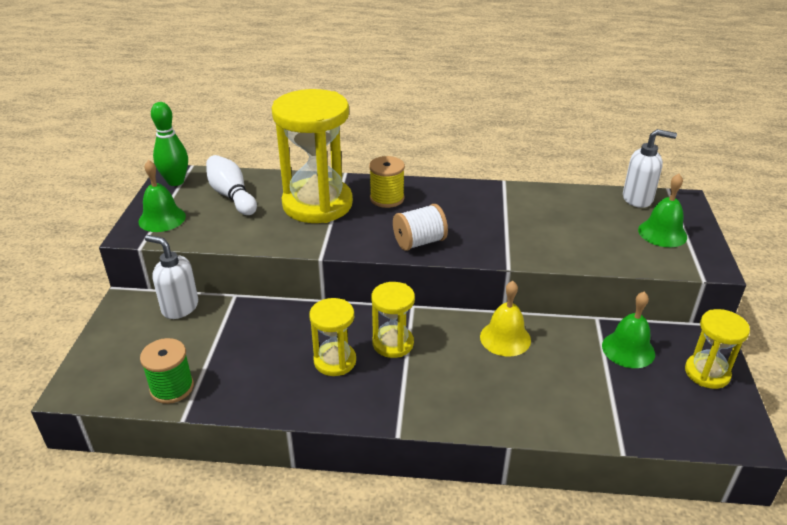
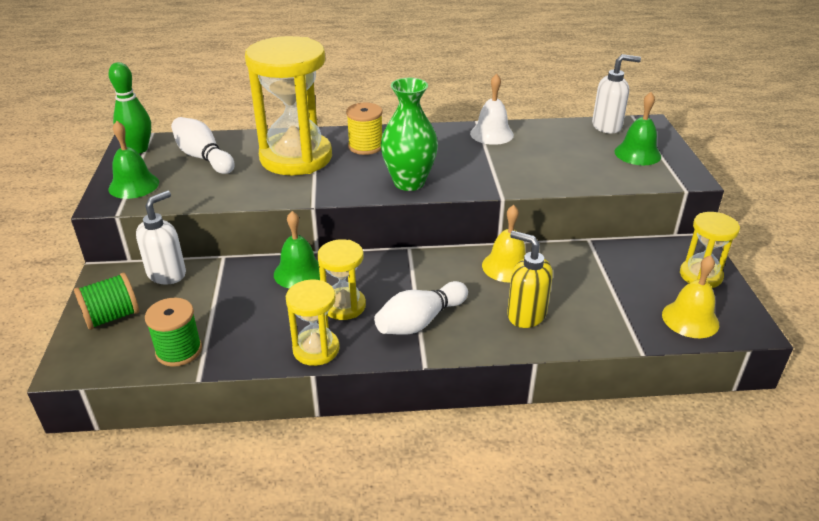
camera: 10 degrees left, 0 degrees up
white soap dispenser [145,235,198,319] -> white soap dispenser turned 105 degrees clockwise [136,191,186,285]
yellow hourglass [371,282,415,358] -> yellow hourglass moved to [286,279,340,366]
white spool [393,204,448,251] -> green vase [381,78,438,191]
green bell [602,292,655,368] -> green bell moved to [274,211,320,289]
none -> green spool [74,273,139,330]
none -> white bowling pin [374,281,468,335]
none -> white bell [470,74,514,145]
none -> yellow soap dispenser [507,231,553,328]
none -> yellow bell [662,255,719,338]

